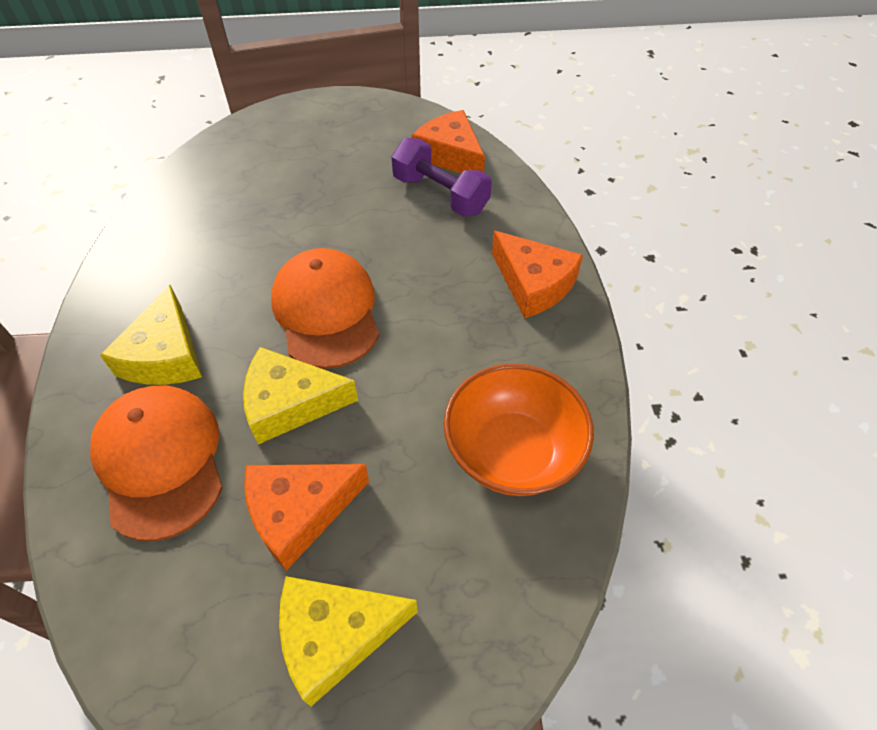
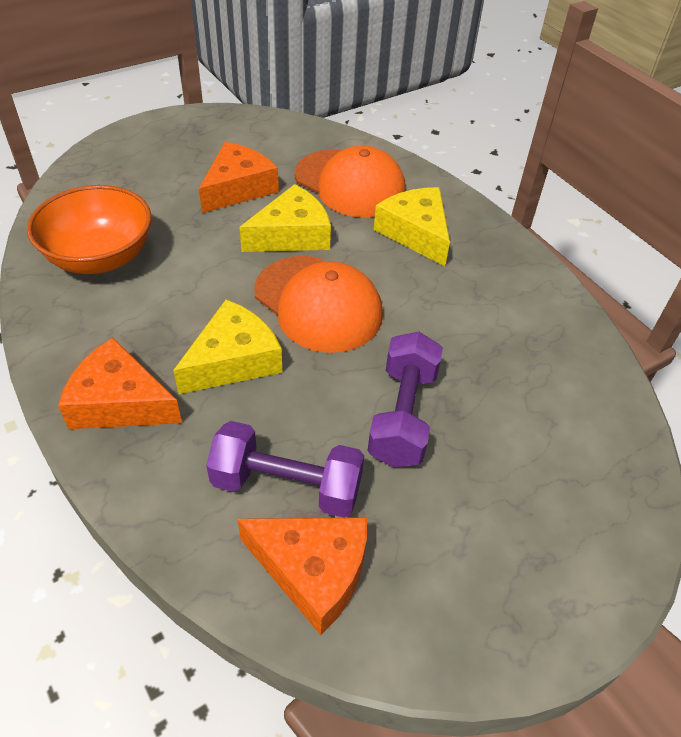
camera: 150 degrees right, 5 degrees down
yellow cheese [279,576,418,707] -> yellow cheese moved to [173,300,282,394]
none -> purple dumbbell [367,332,443,467]

